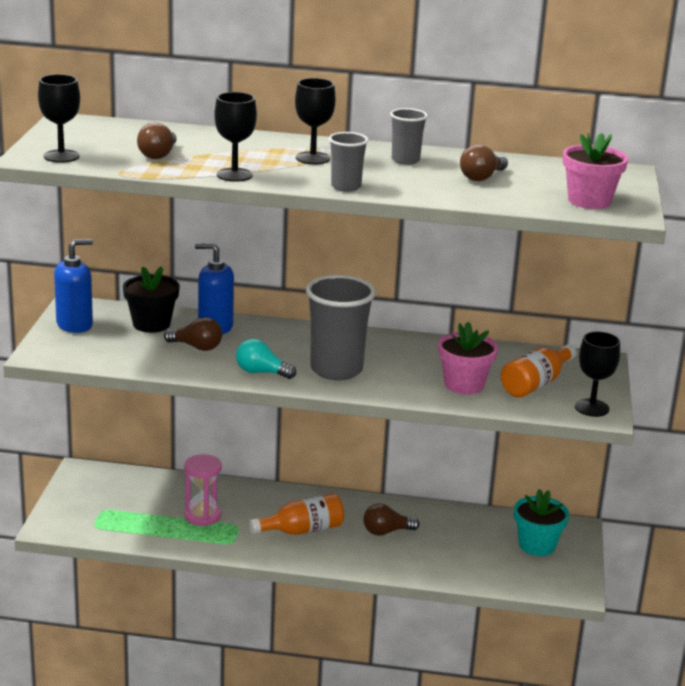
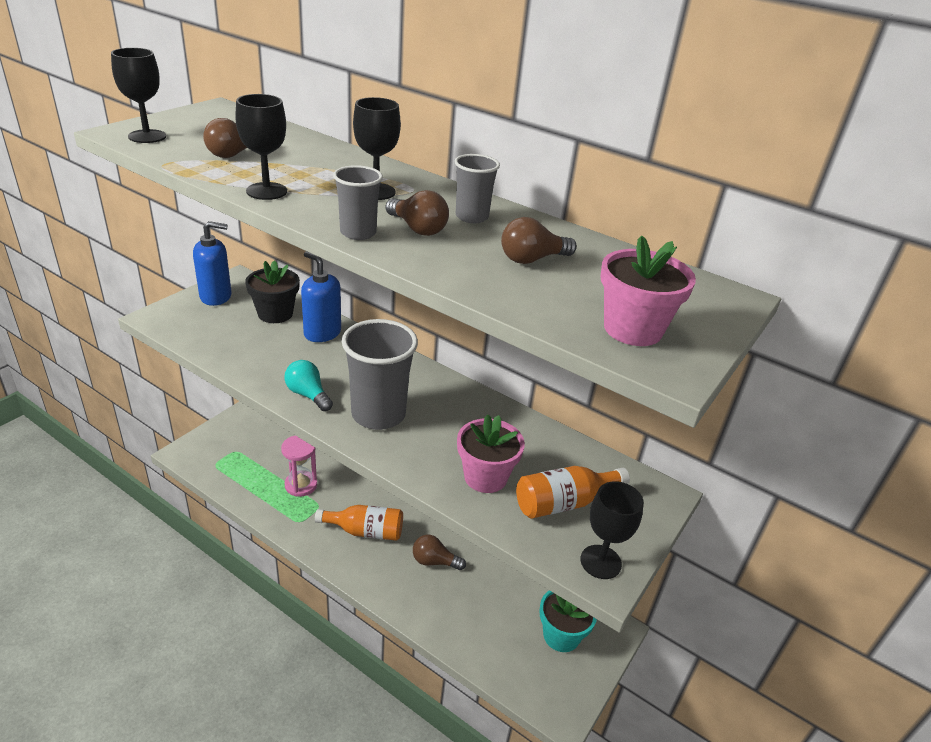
camera: 25 degrees right, 10 degrees up
brown light bulb [164,317,222,351] -> brown light bulb moved to [385,190,449,236]

